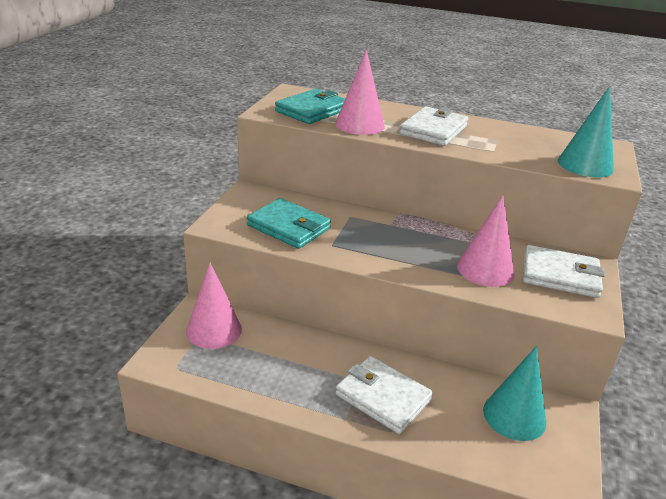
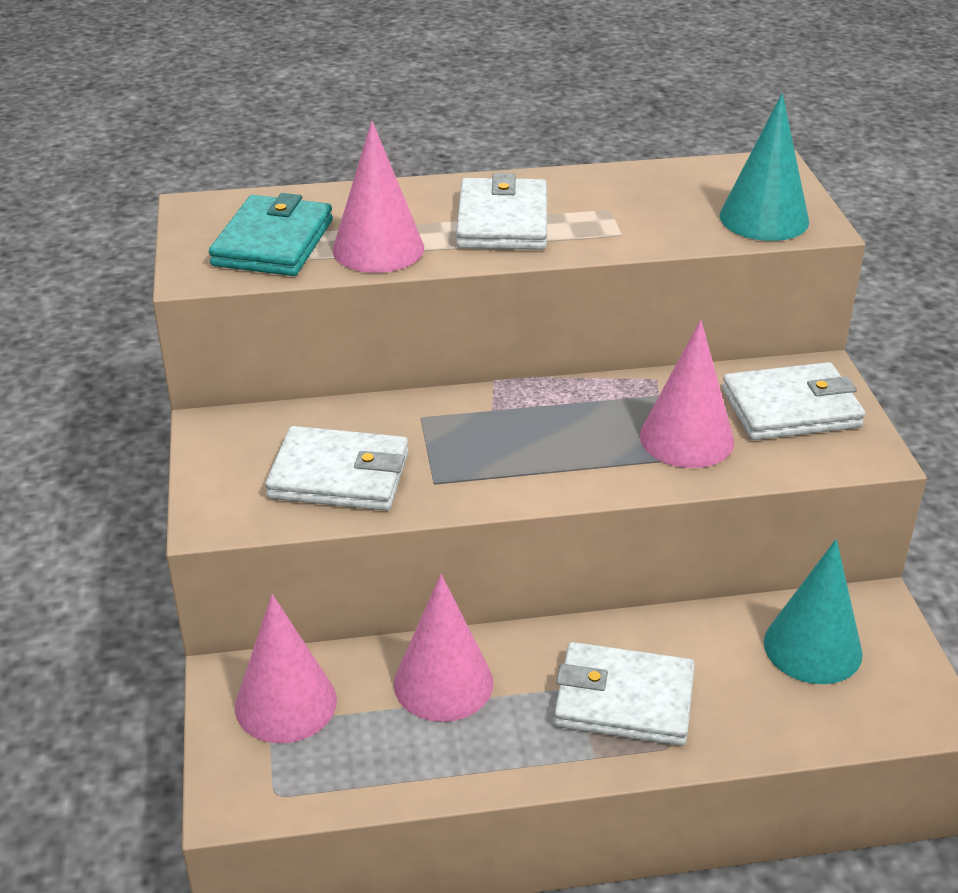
camera: 25 degrees left, 5 degrees up
turquoise wallet [247,198,331,249] -> white wallet [265,426,409,511]
none -> pink cone [394,574,494,722]

